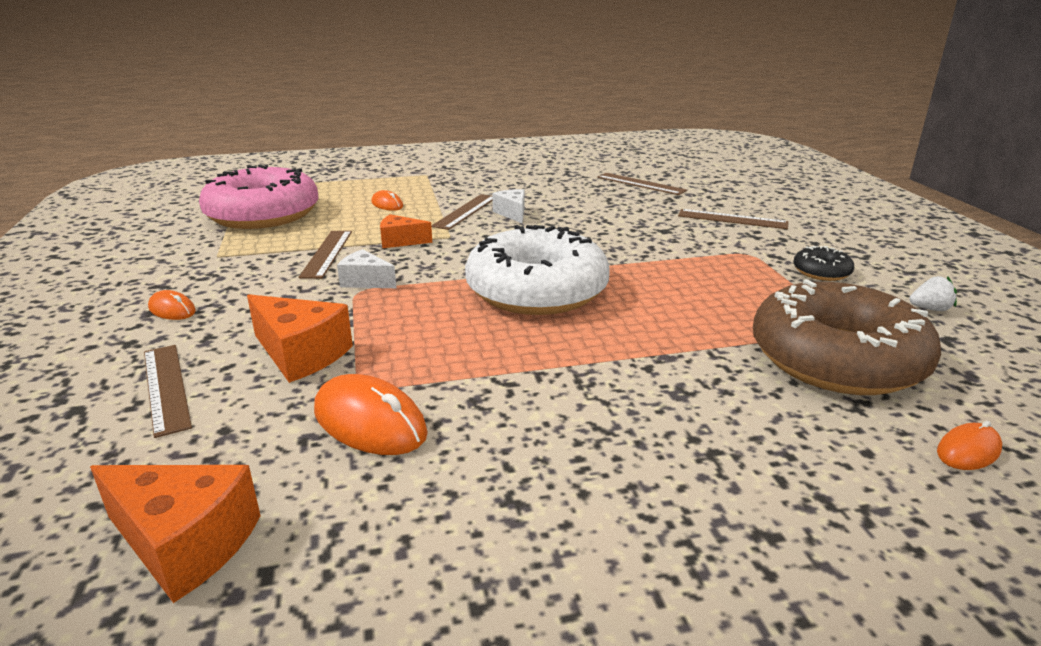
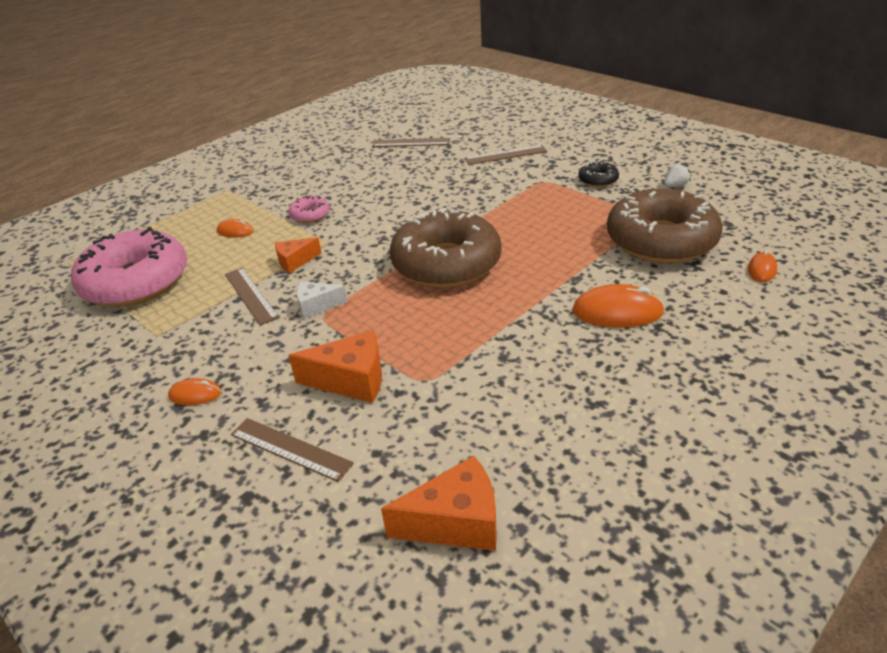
camera: 30 degrees left, 10 degrees up
orange mouse [314,374,428,455] -> orange mouse moved to [572,284,665,328]
brown ruler [431,194,493,230] -> pink donut [289,195,330,223]
white donut [465,225,610,315] -> brown donut [390,208,501,288]
white cheese [492,189,525,224] -> none

